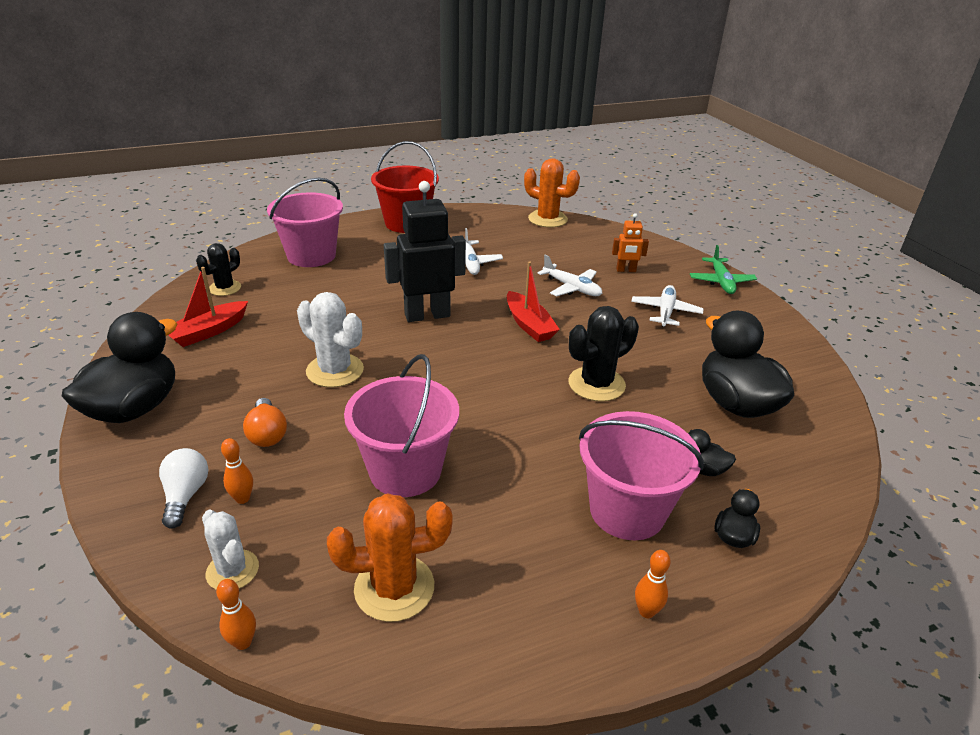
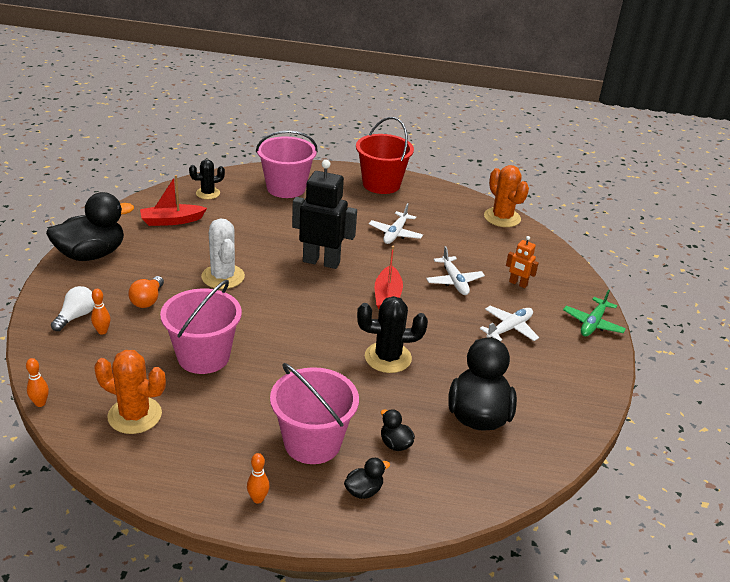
camera: 30 degrees right, 0 degrees up
white cactus [202,510,259,590] -> none

